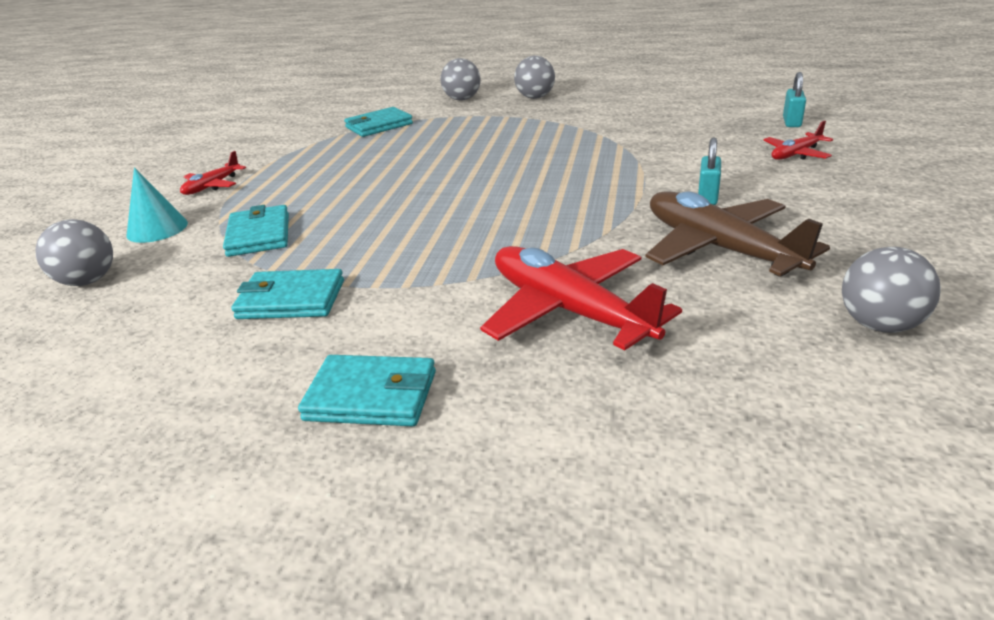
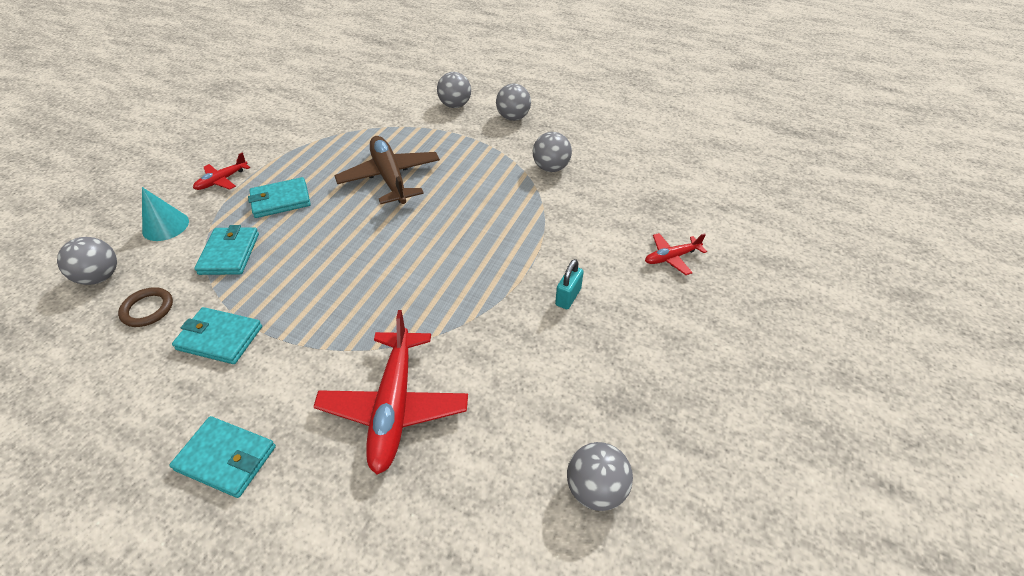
camera: 10 degrees right, 15 degrees up
turquoise wallet [344,107,413,137] -> turquoise wallet moved to [248,177,311,218]
red plane [480,246,682,351] -> red plane turned 150 degrees counterclockwise [313,310,468,474]
brown plane [645,191,830,277] -> brown plane moved to [335,136,440,204]
turquoise padlock [783,72,806,127] -> none
none -> brown ring [118,287,173,327]
none -> grey ball [533,132,572,172]

